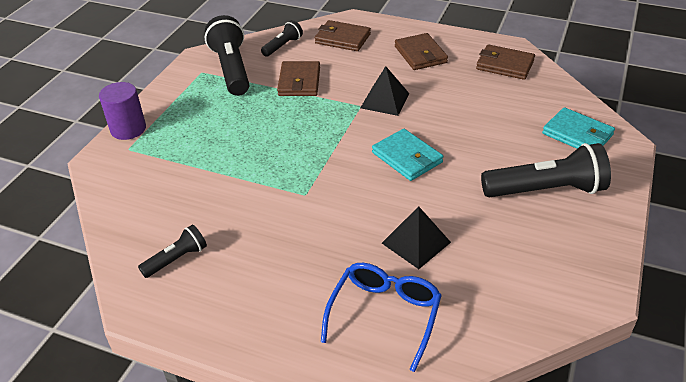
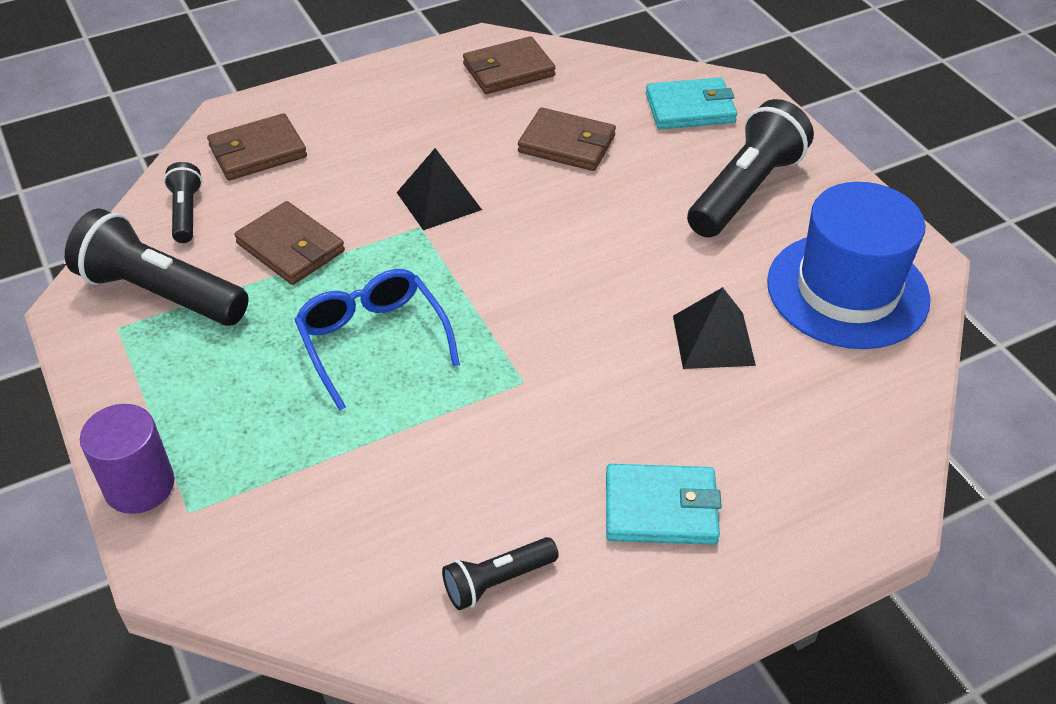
camera: 50 degrees left, 5 degrees up
black flashlight [138,224,207,278] -> black flashlight turned 120 degrees counterclockwise [442,537,559,610]
blue glasses [321,263,442,372] -> blue glasses moved to [295,269,460,411]
turquoise wallet [372,129,443,181] -> turquoise wallet moved to [606,464,722,545]
brown wallet [395,33,448,70] -> brown wallet moved to [518,107,616,171]
none -> blue hat [767,182,930,349]

